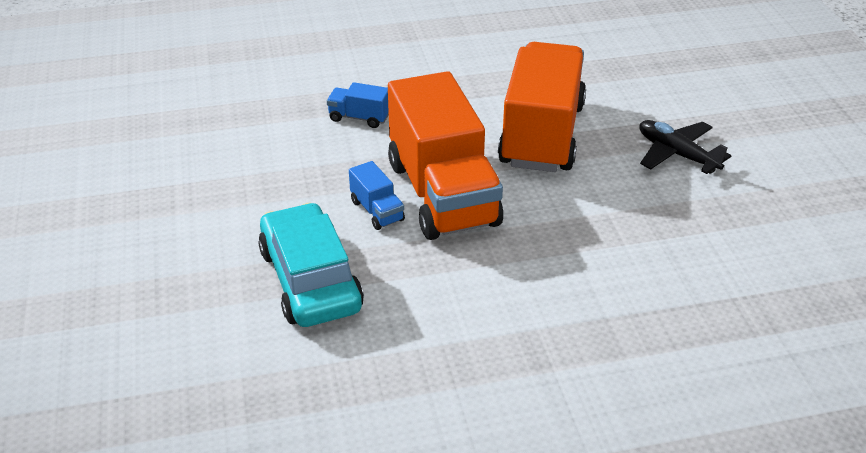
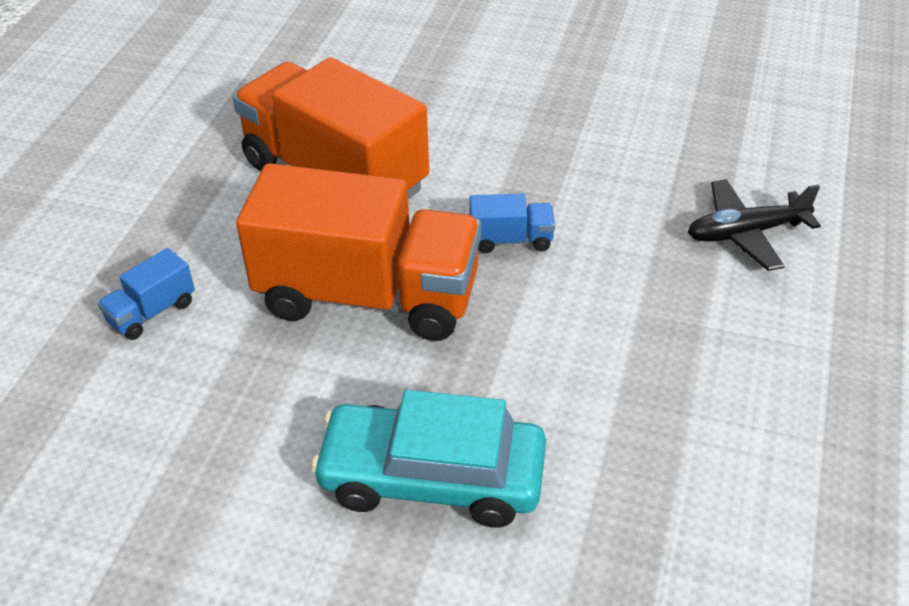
camera: 60 degrees left, 5 degrees up
blue truck [349,161,405,230] -> blue truck moved to [469,194,555,253]
black plane [639,120,731,174] -> black plane moved to [688,179,821,271]

